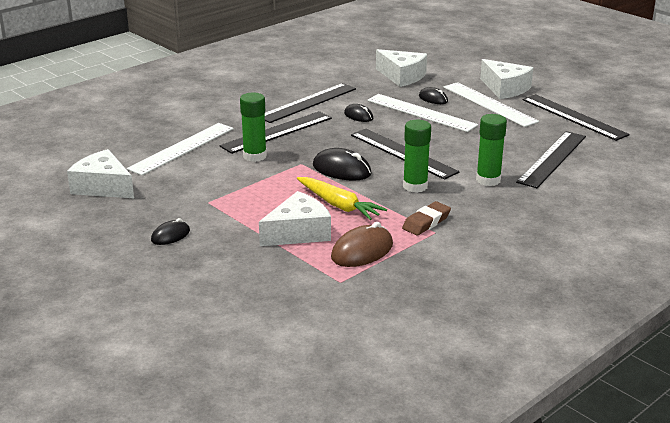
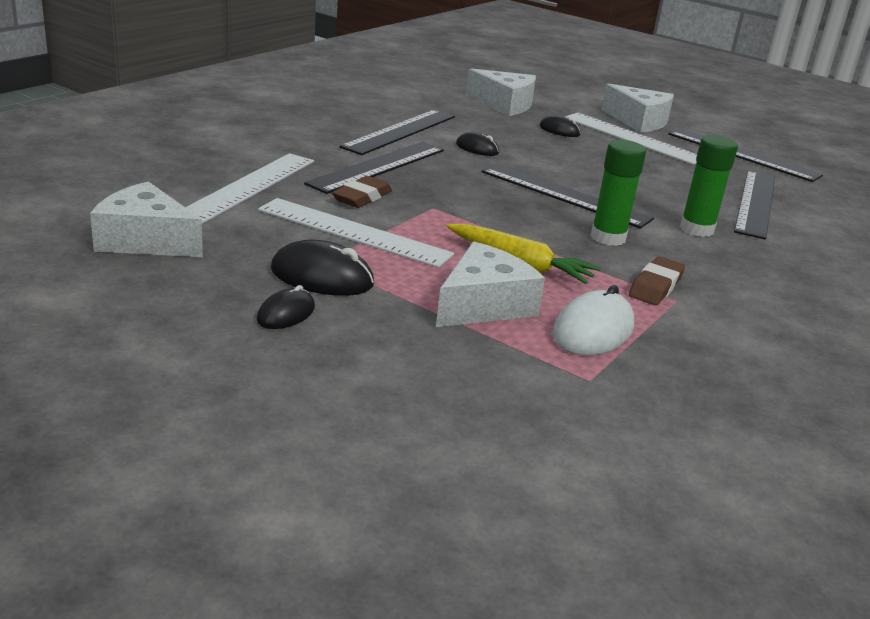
camera: 15 degrees left, 0 degrees up
green glue stick [240,92,267,162] -> brown eraser [332,176,392,208]
black mouse [313,148,372,181] -> black mouse moved to [271,240,374,296]
brown mouse [331,222,393,267] -> white mouse [552,285,634,356]
white ruler [367,94,478,132] -> white ruler moved to [258,198,454,268]

